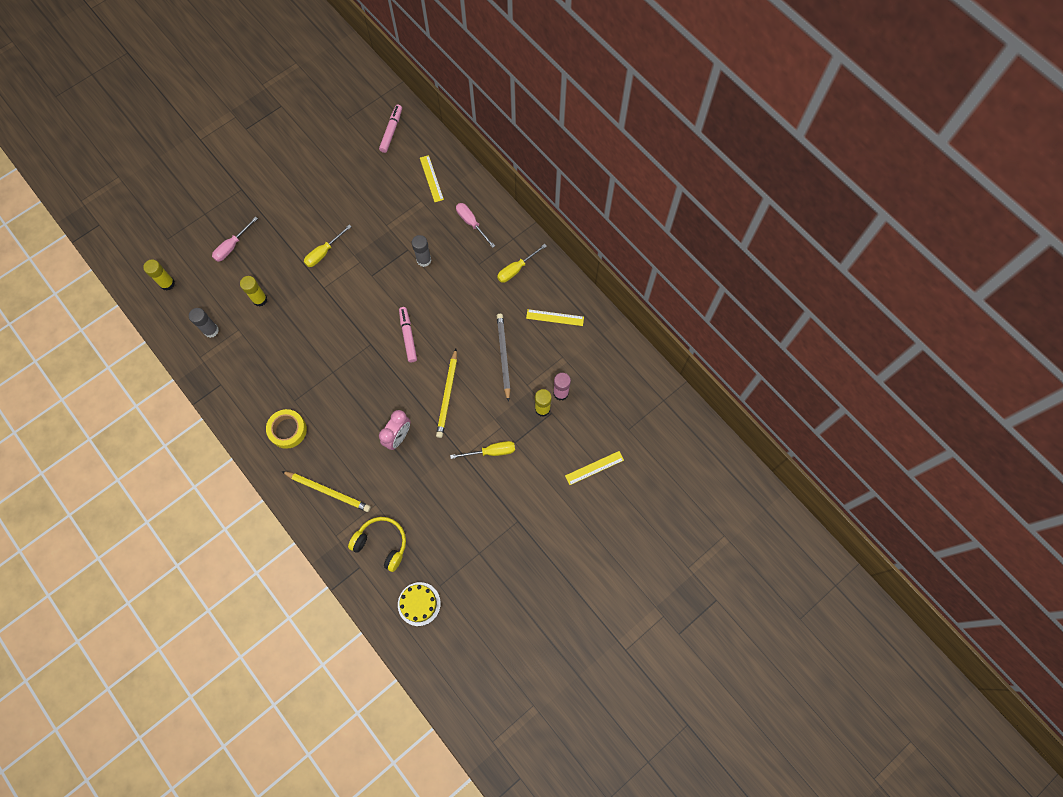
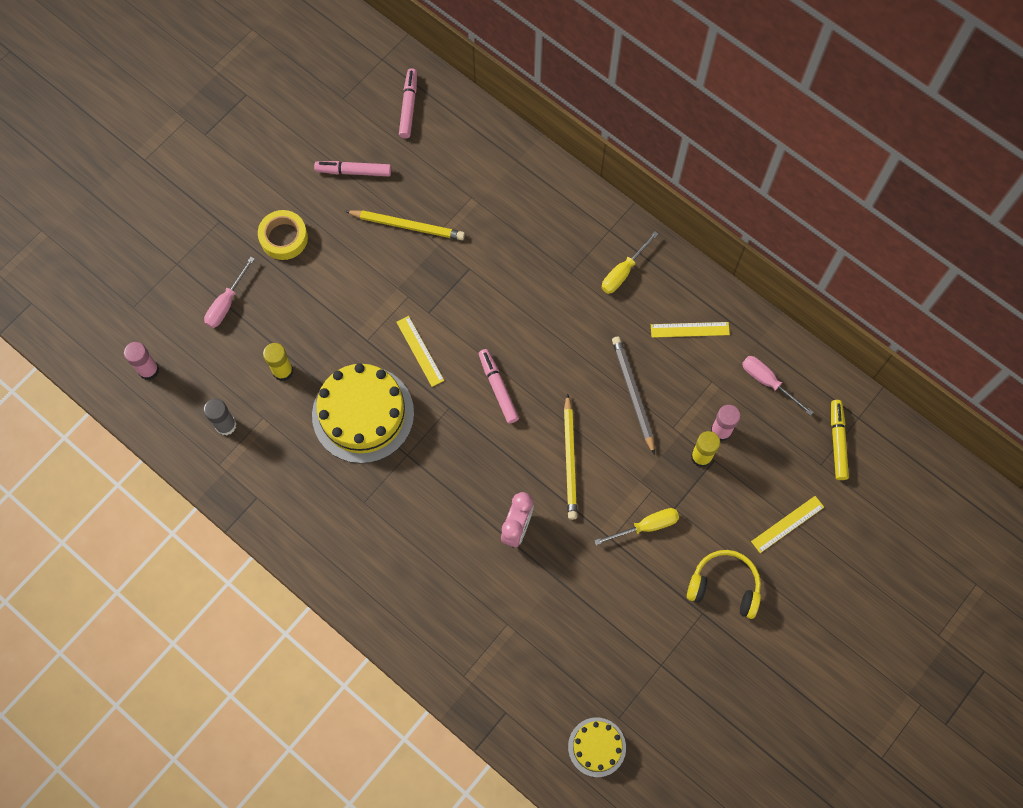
camera: 10 degrees left, 0 degrees up
yellow glue stick [143,259,175,291] -> pink glue stick [124,342,159,380]
yellow tape [266,409,307,449] -> yellow tape moved to [258,210,308,260]
yellow pencil [282,471,371,512] -> yellow pencil moved to [345,210,465,240]
yellow screwdriver [304,225,352,267] -> none
yellow headphones [348,517,406,572] -> yellow headphones moved to [687,550,761,619]
grey glue stick [412,235,432,267] -> none
yellow ruler [420,155,444,202] -> yellow ruler moved to [396,316,444,387]
pink screwdriver [456,203,495,248] -> pink screwdriver moved to [742,356,814,416]
none -> yellow cake [312,363,414,463]
none -> pink marker [314,161,391,176]
none -> yellow marker [831,400,849,480]

